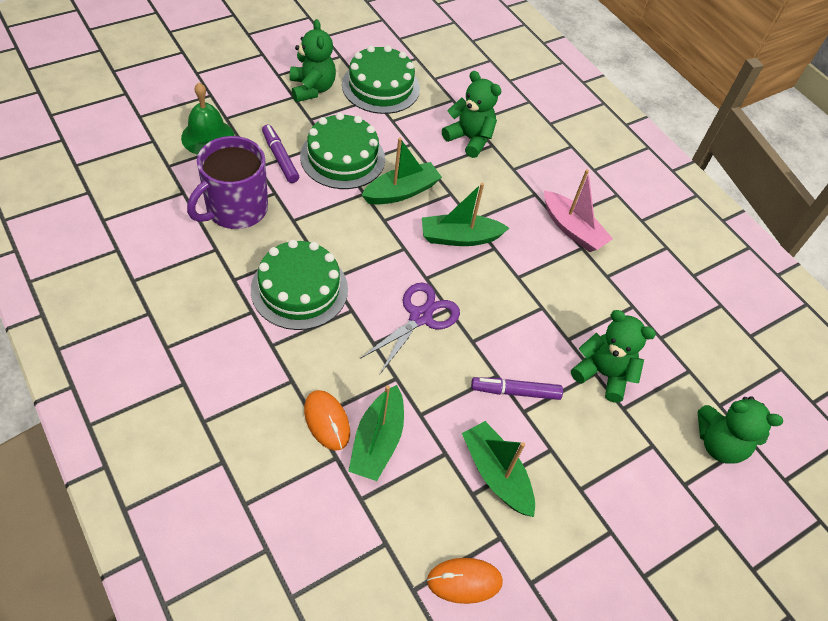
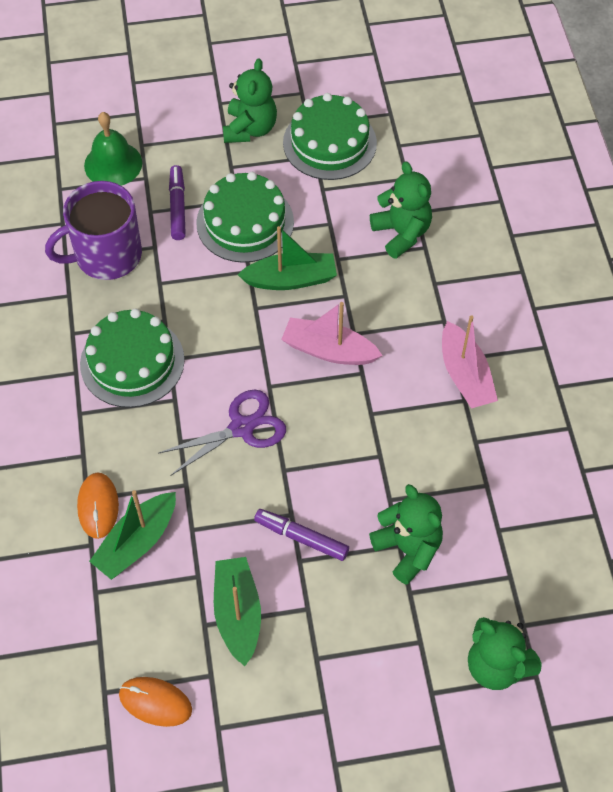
camera: 30 degrees right, 5 degrees up
green boat [422,183,509,246] -> pink boat [281,302,383,365]

